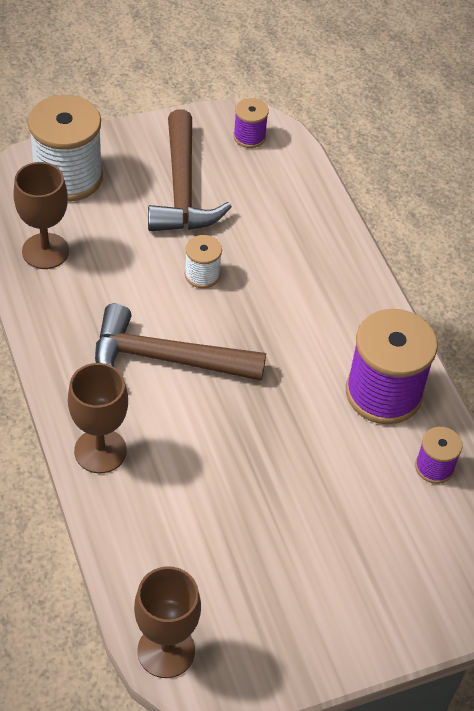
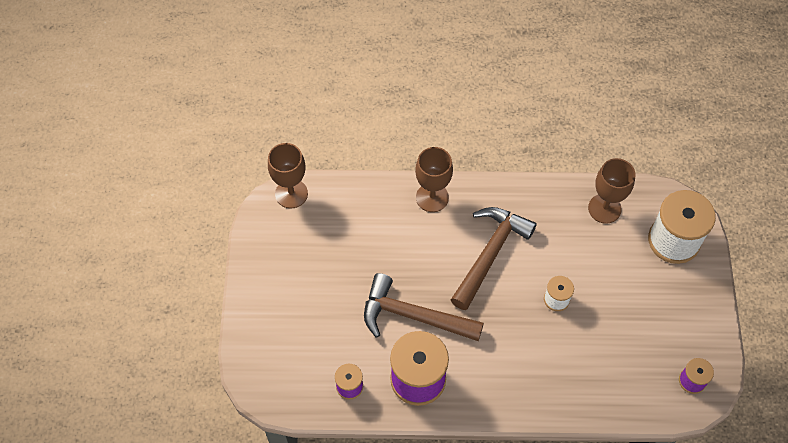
camera: 115 degrees right, 10 degrees up
brown hammer [148,109,232,231] -> brown hammer moved to [364,273,484,341]

